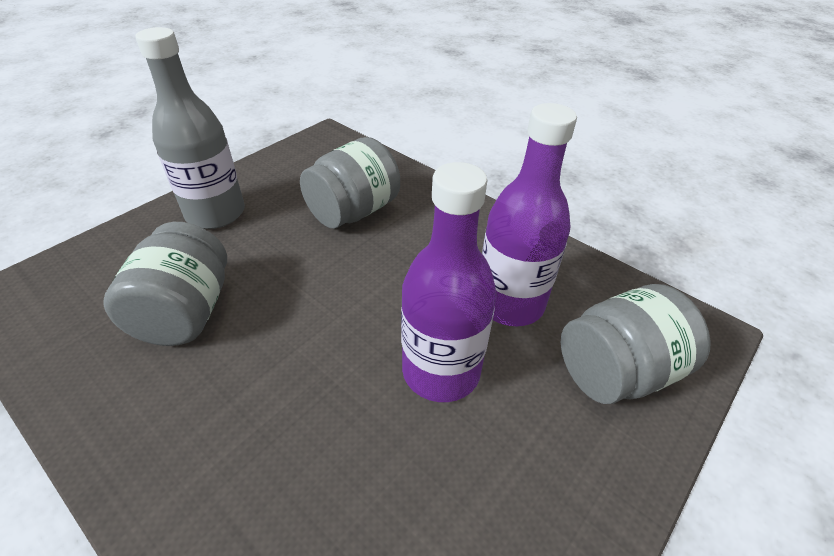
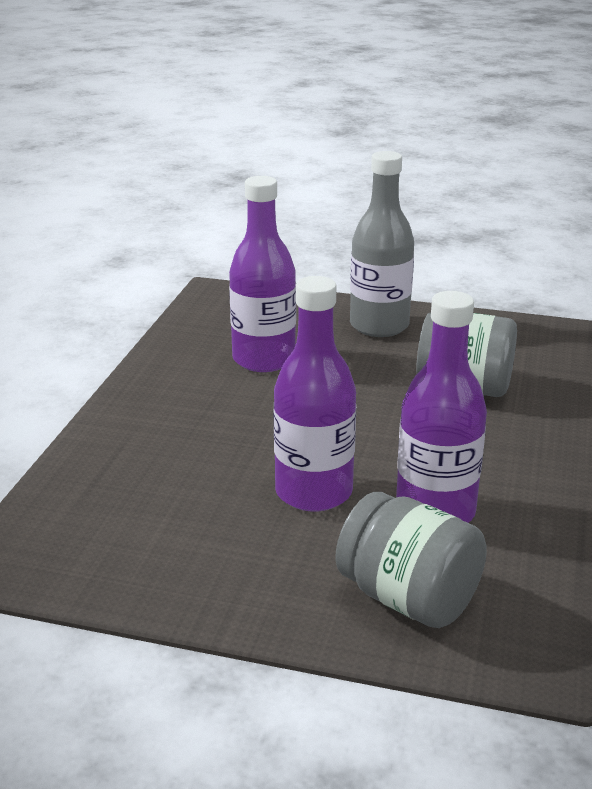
camera: 65 degrees right, 15 degrees down
grey jar [103,222,227,346] -> purple bottle [229,176,296,372]

